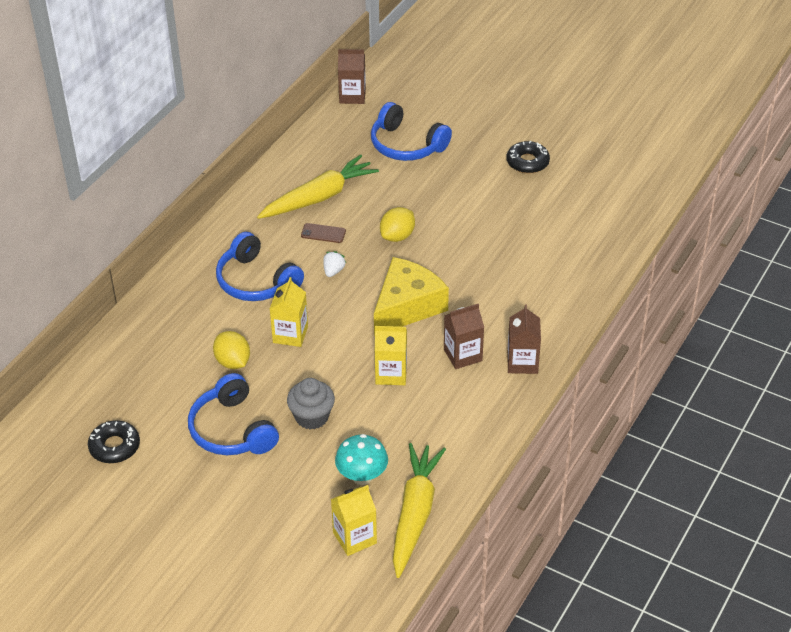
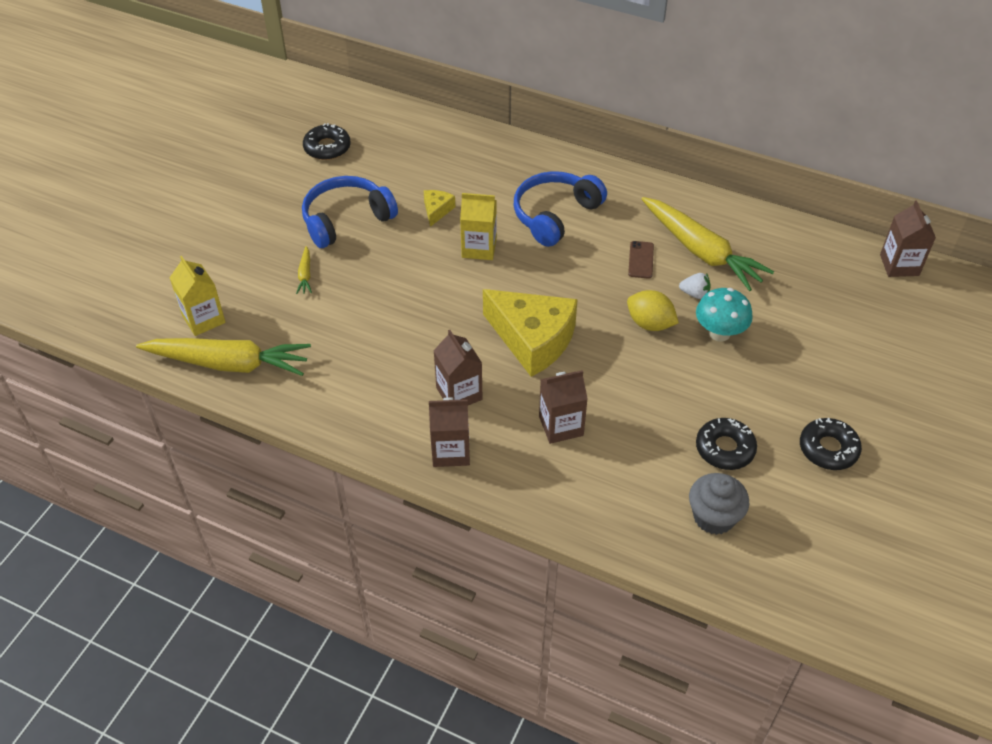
camera: 85 degrees right, 5 degrees up
yellow lemon [213,331,250,369] -> yellow cheese [423,190,455,227]
grey cupcake [287,378,335,430] -> grey cupcake moved to [689,473,749,535]
white strawberry [323,251,346,277] -> white strawberry moved to [679,273,711,299]
turquoise mushroom [335,434,388,485] -> turquoise mushroom moved to [696,288,753,342]
blue headphones [371,102,452,161] -> none
yellow carton [375,326,407,385] -> none
none -> yellow carrot [296,246,312,294]
none -> brown carton [539,370,588,444]
none -> black donut [696,418,757,470]

